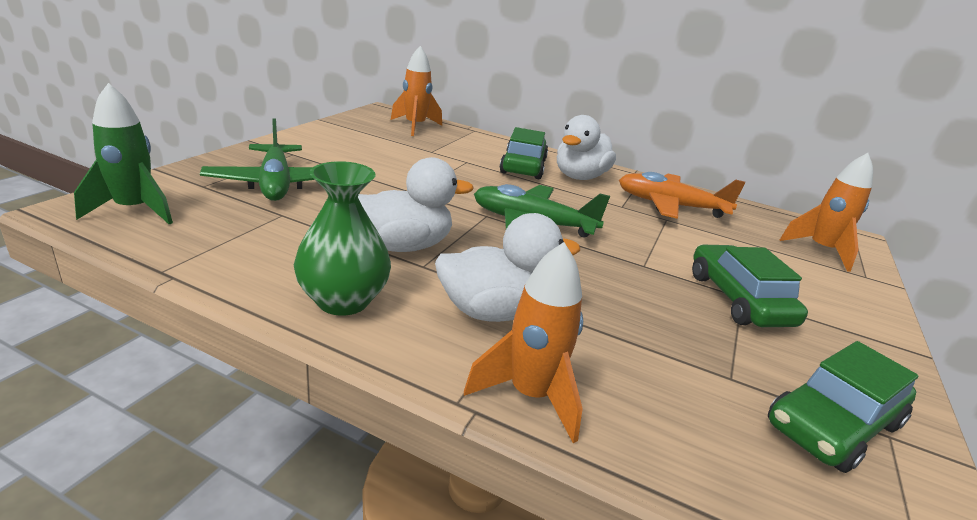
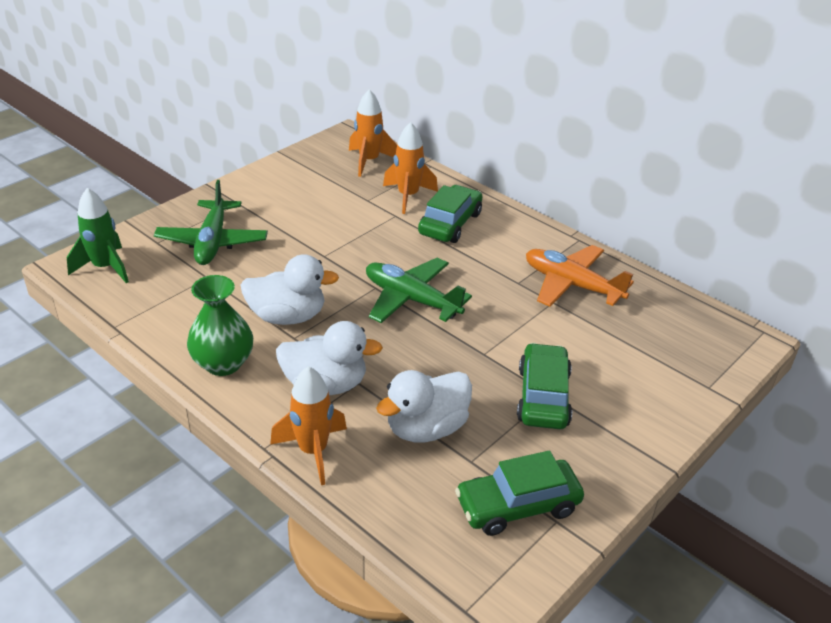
camera: 20 degrees right, 10 degrees up
white duck [557,115,616,180] -> white duck moved to [376,370,472,443]
orange rocket [780,153,873,272] -> orange rocket moved to [383,122,438,214]

